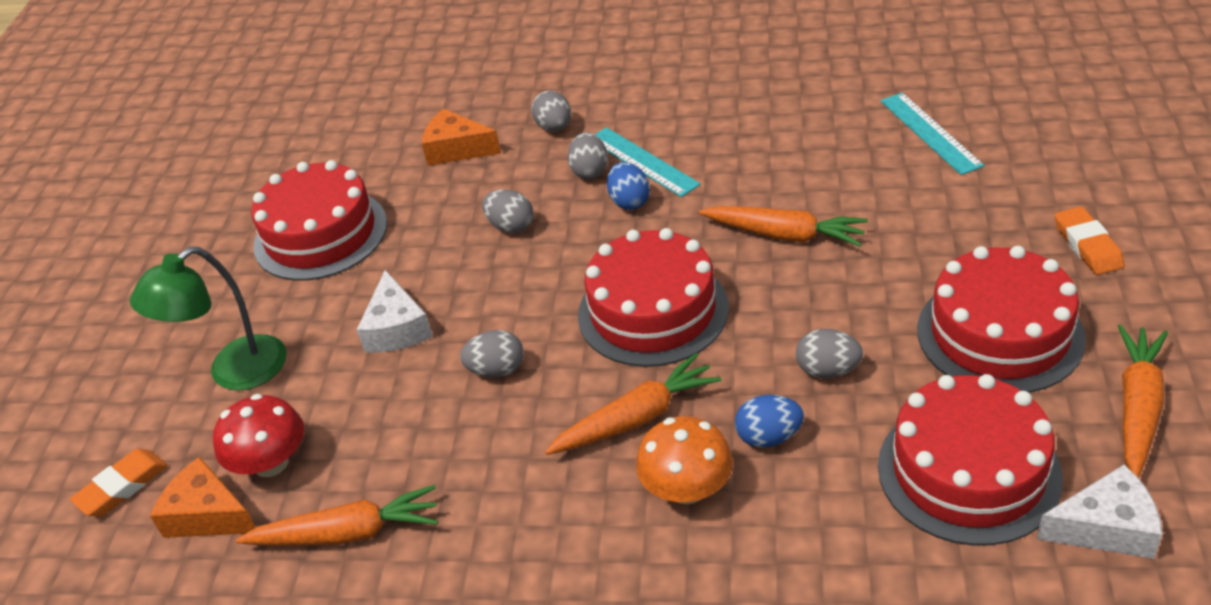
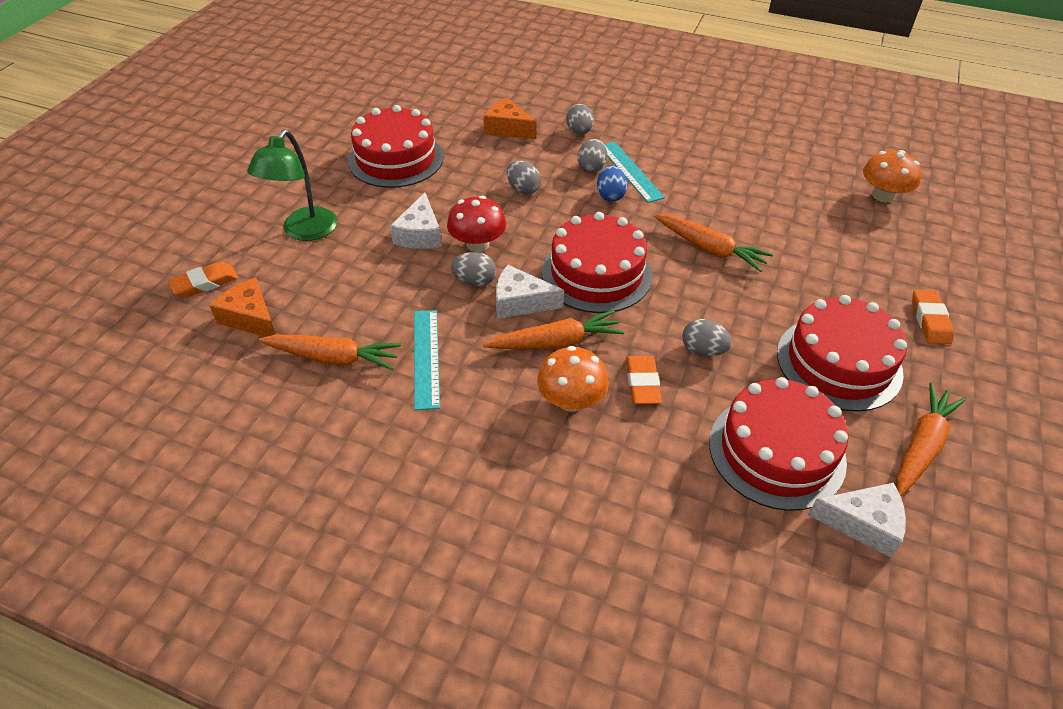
camera: 10 degrees right, 5 degrees up
green lamp [130,247,287,390] -> green lamp turned 45 degrees counterclockwise [247,130,337,241]
red mushroom [213,394,304,477] -> red mushroom moved to [447,196,506,252]
blue egg [735,395,804,448] -> orange eraser [626,356,662,404]
turquoise ruler [881,93,985,175] -> turquoise ruler moved to [414,310,440,410]
none -> white cheese [496,265,564,319]
none -> orange mushroom [863,150,922,202]

